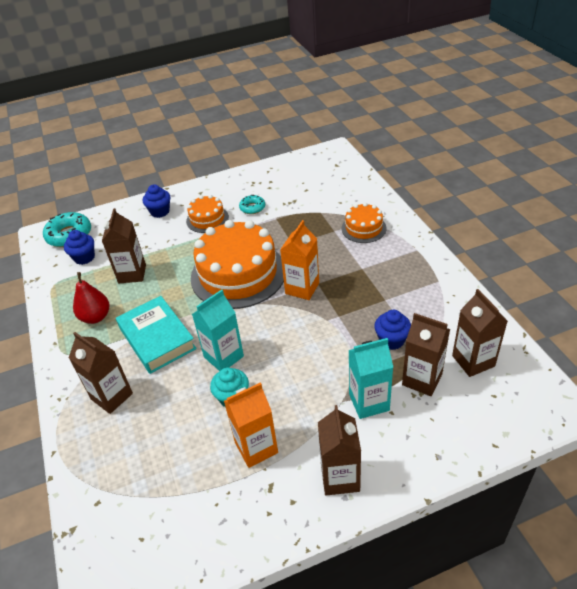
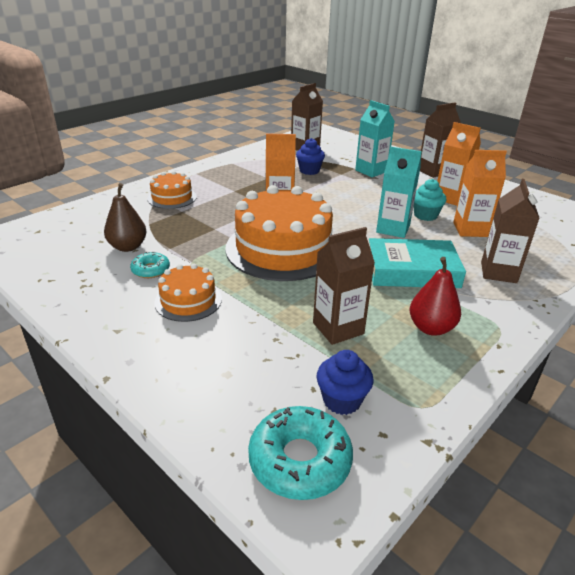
camera: 120 degrees left, 10 degrees down
turquoise book [116,296,197,374] -> turquoise book turned 60 degrees clockwise [369,238,466,288]
blue cupcake [143,184,171,218] -> none
brown carton [402,313,450,396] -> none
none -> brown pear [104,183,147,252]
none -> orange carton [453,150,507,237]

